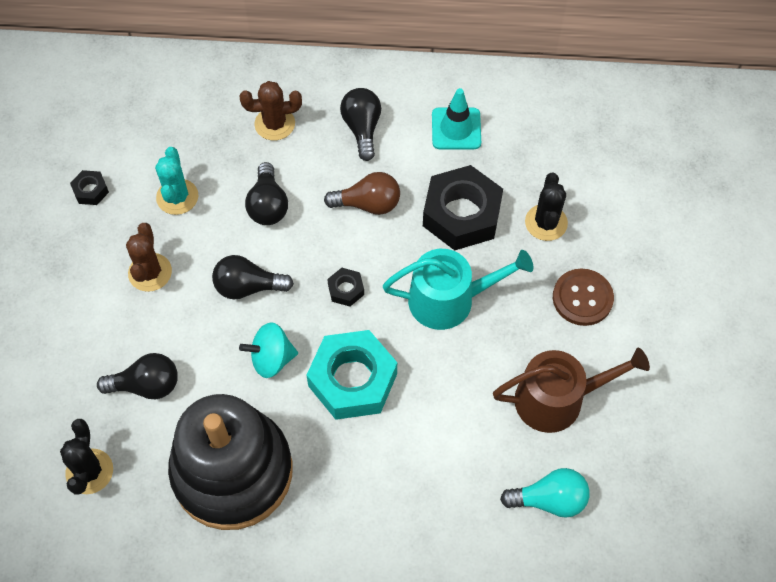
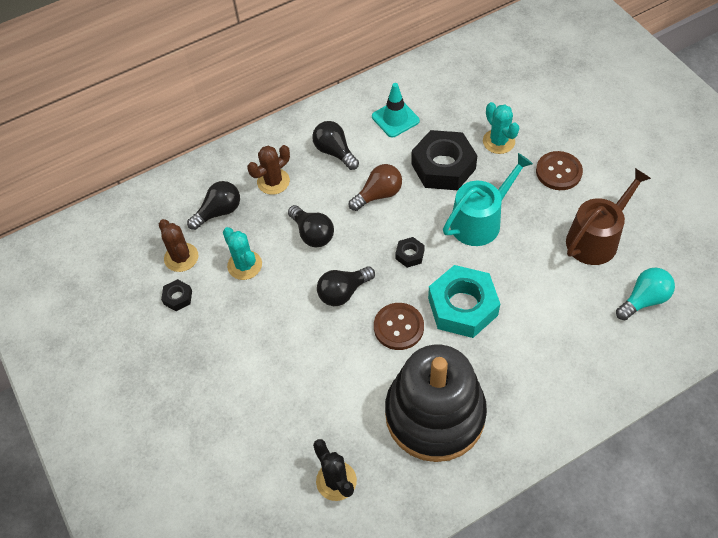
camera: 30 degrees left, 5 degrees down
black light bulb [97,353,178,399] -> black light bulb moved to [187,181,240,230]
brown cactus [126,223,172,292] -> brown cactus moved to [159,219,199,272]
turquoise spinning top [239,322,298,378] -> brown button [374,303,424,350]
black cactus [525,173,568,241] -> turquoise cactus [483,102,520,154]

